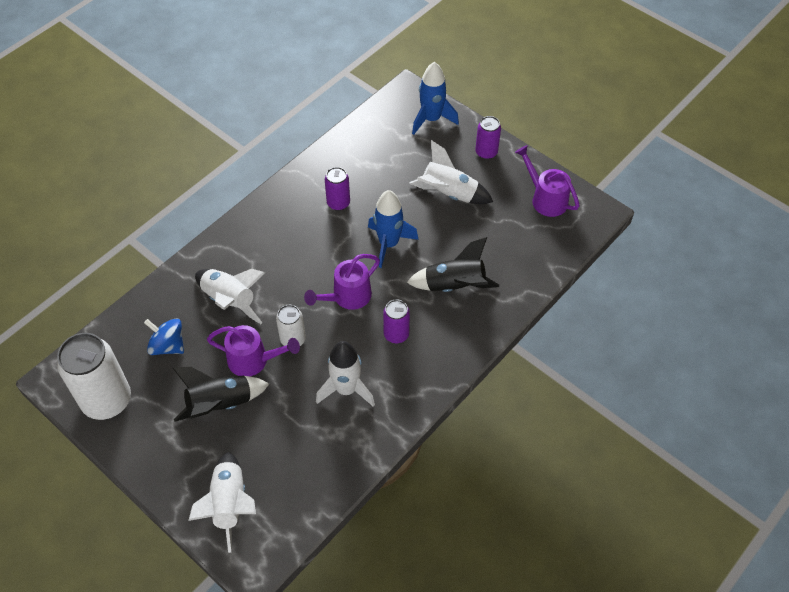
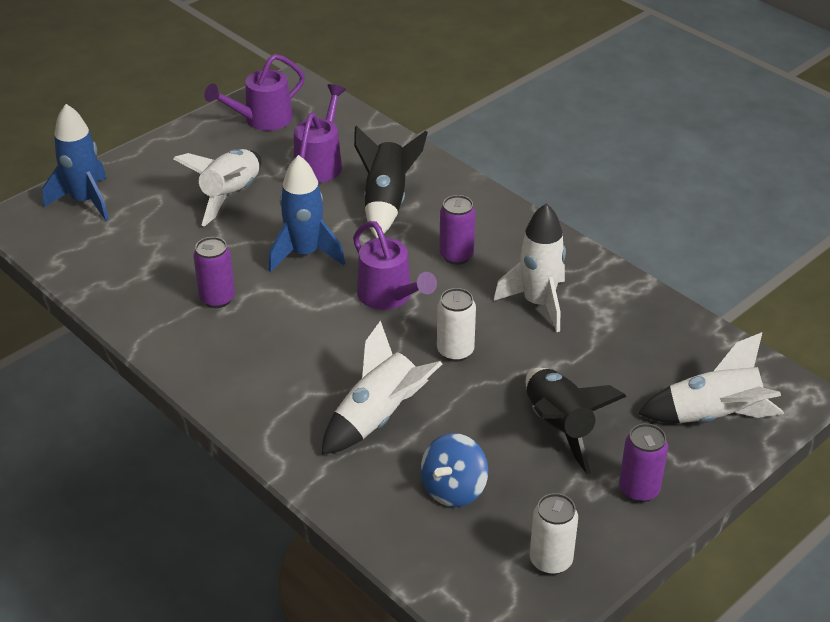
camera: 85 degrees left, 15 degrees down
white can [57,333,131,420] -> white can [530,493,578,575], size x0.52
purple watering can [207,325,300,376] -> purple watering can moved to [294,84,346,183]
purple can [475,116,501,160] -> purple can moved to [619,423,668,503]

